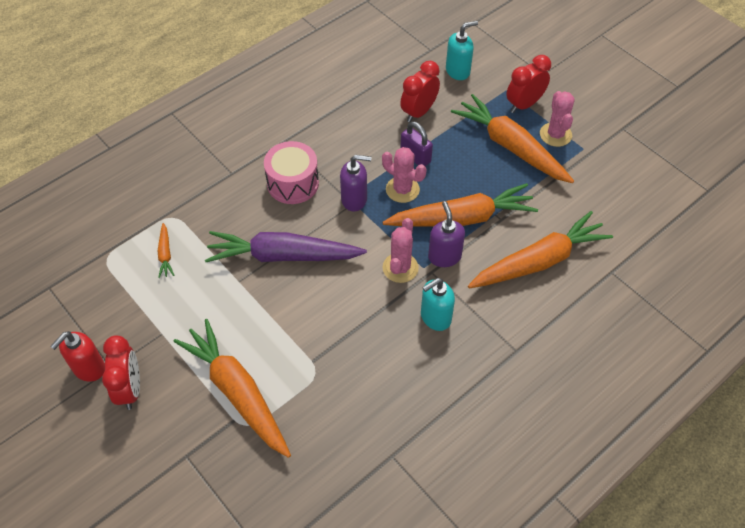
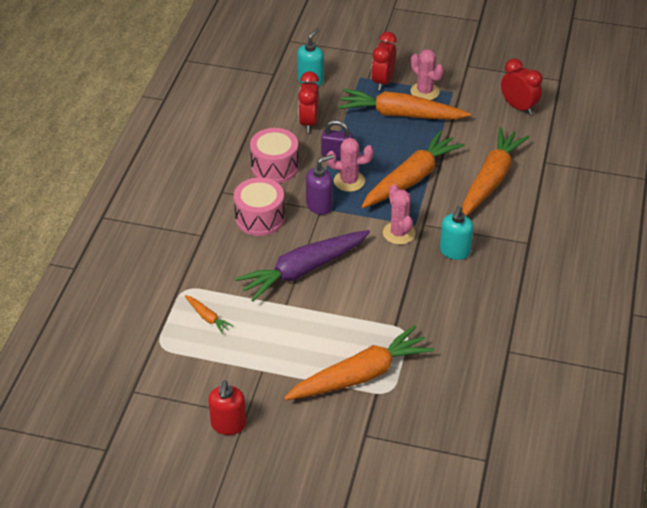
camera: 35 degrees left, 10 degrees down
red clock [102,335,140,410] -> red clock moved to [501,58,542,115]
orange carrot [174,319,291,458] -> orange carrot turned 135 degrees clockwise [284,325,434,400]
purple soap dispenser [428,201,465,267] -> none
none -> pink drum [250,128,299,183]

